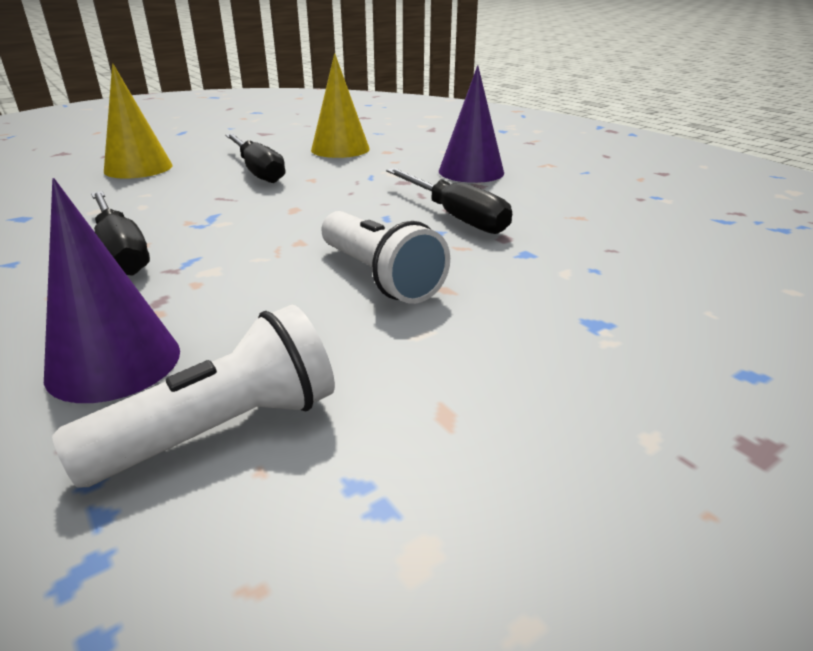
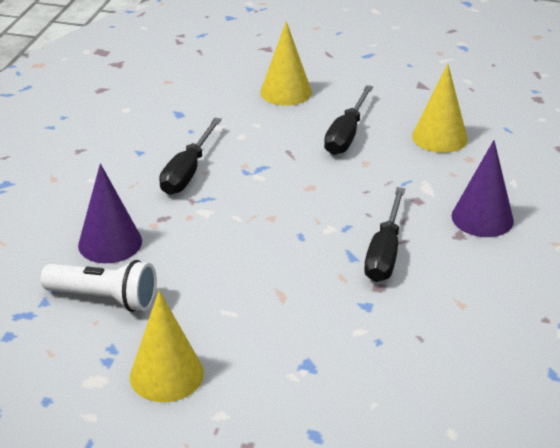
camera: 50 degrees right, 5 degrees up
white flashlight [322,211,450,304] -> none
none -> yellow cone [130,290,204,402]

